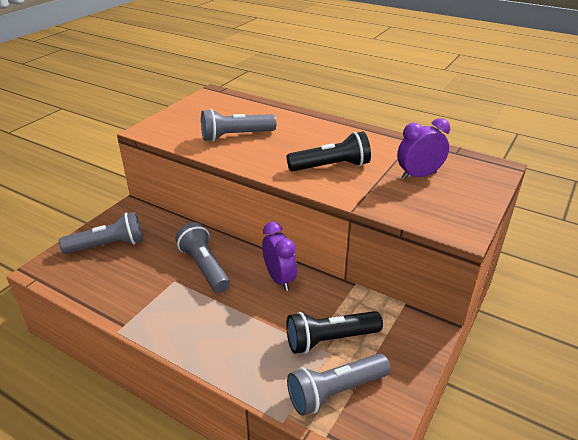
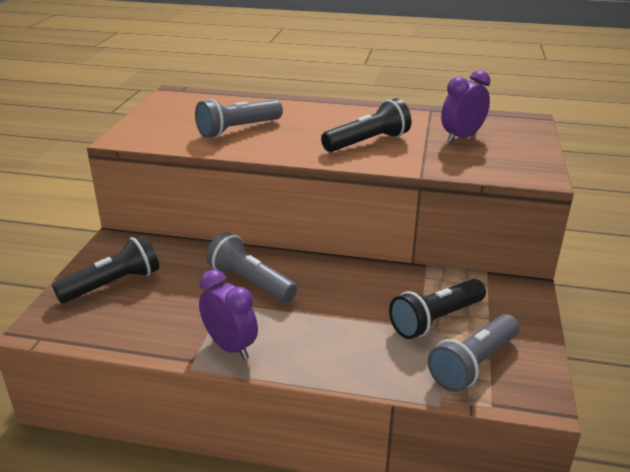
camera: 20 degrees left, 5 degrees down
grey flashlight [59,212,143,254] -> black flashlight [52,235,159,303]
purple clock [262,222,297,291] -> purple clock moved to [199,269,258,359]

